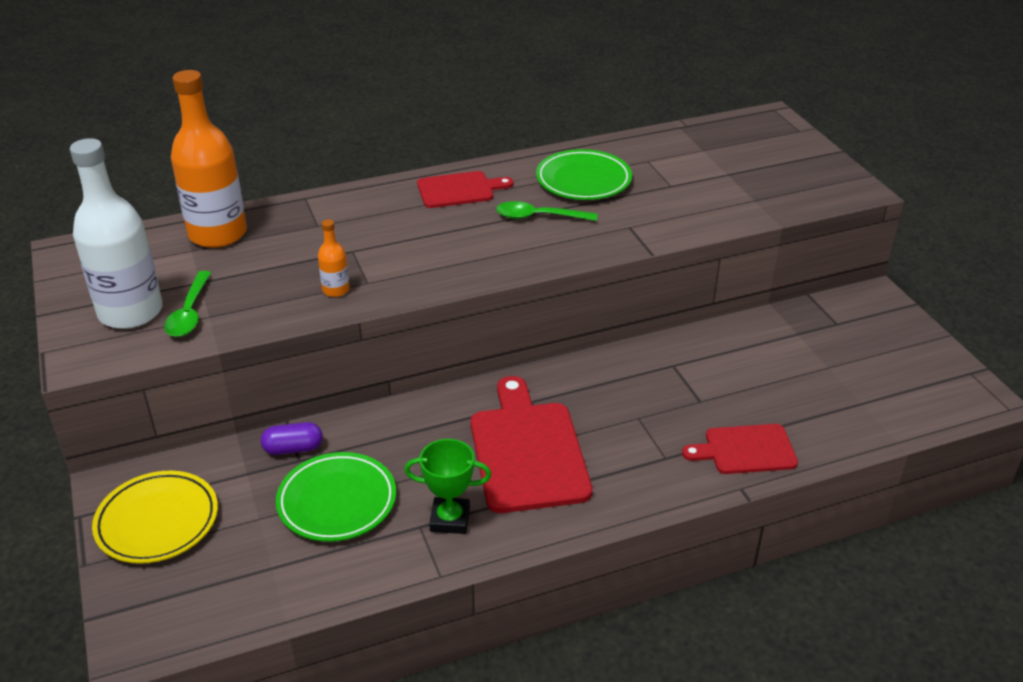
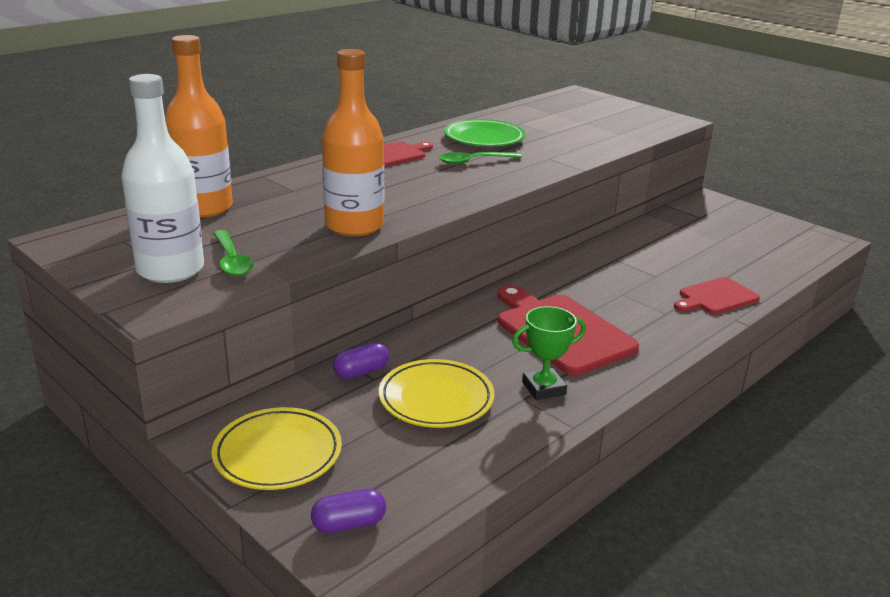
camera: 25 degrees left, 10 degrees down
green plate [276,452,396,542] -> yellow plate [379,359,495,428]
orange bottle [318,219,350,297] -> orange bottle [322,49,384,236], size x2.28
none -> purple capsule [311,489,386,533]

